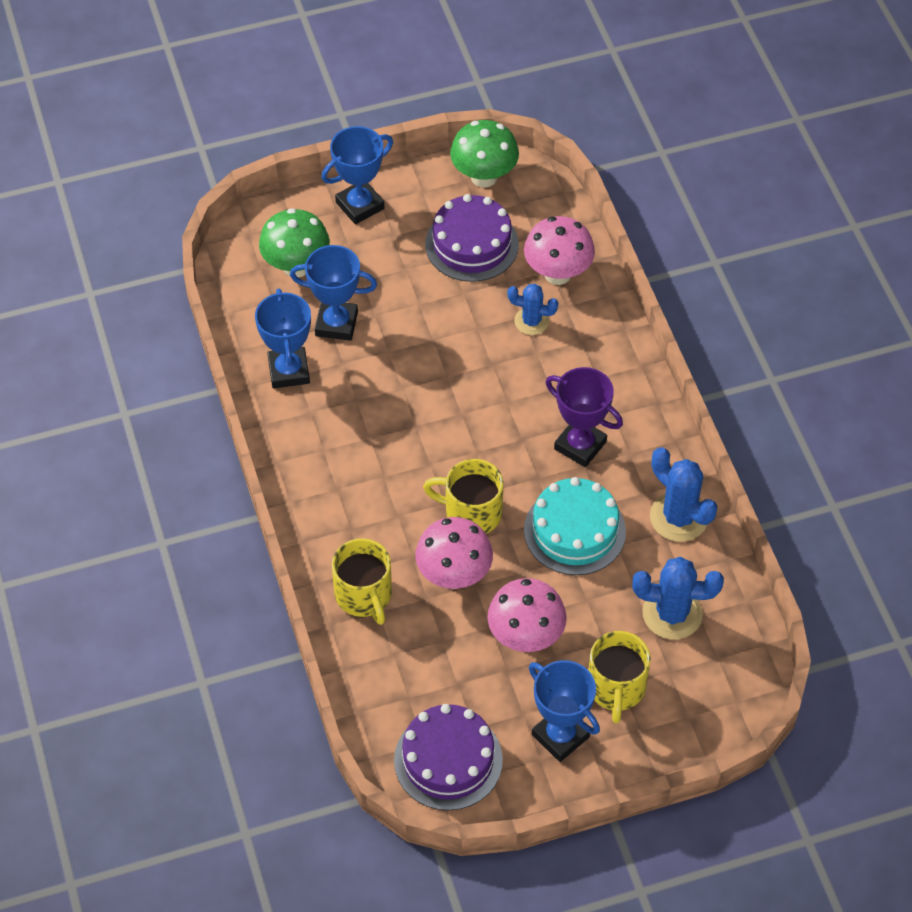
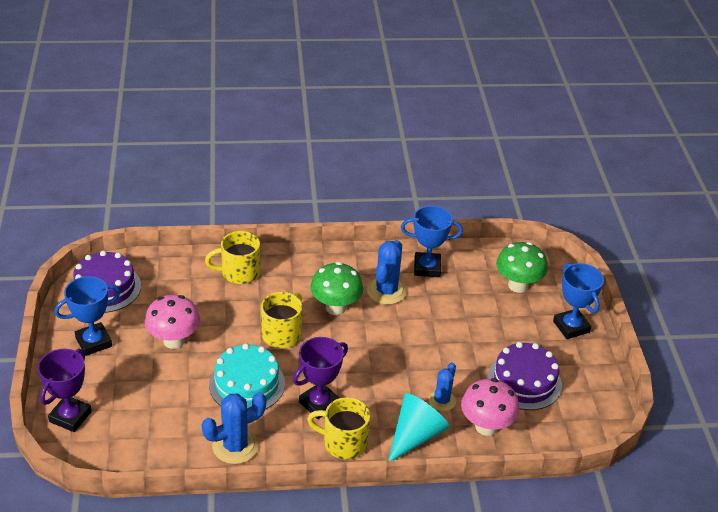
camera: 100 degrees right, 15 degrees down
blue trophy [290,245,377,341] -> none
pink mushroom [415,517,493,589] -> none
green mushroom [450,120,519,188] -> green mushroom moved to [310,262,363,315]
yellow mug [588,631,651,724] -> yellow mug moved to [307,397,370,459]
blue cactus [632,557,724,640] -> blue cactus moved to [367,240,407,305]
none -> purple trophy [38,349,92,432]
none -> turquoise cone [388,393,450,460]

